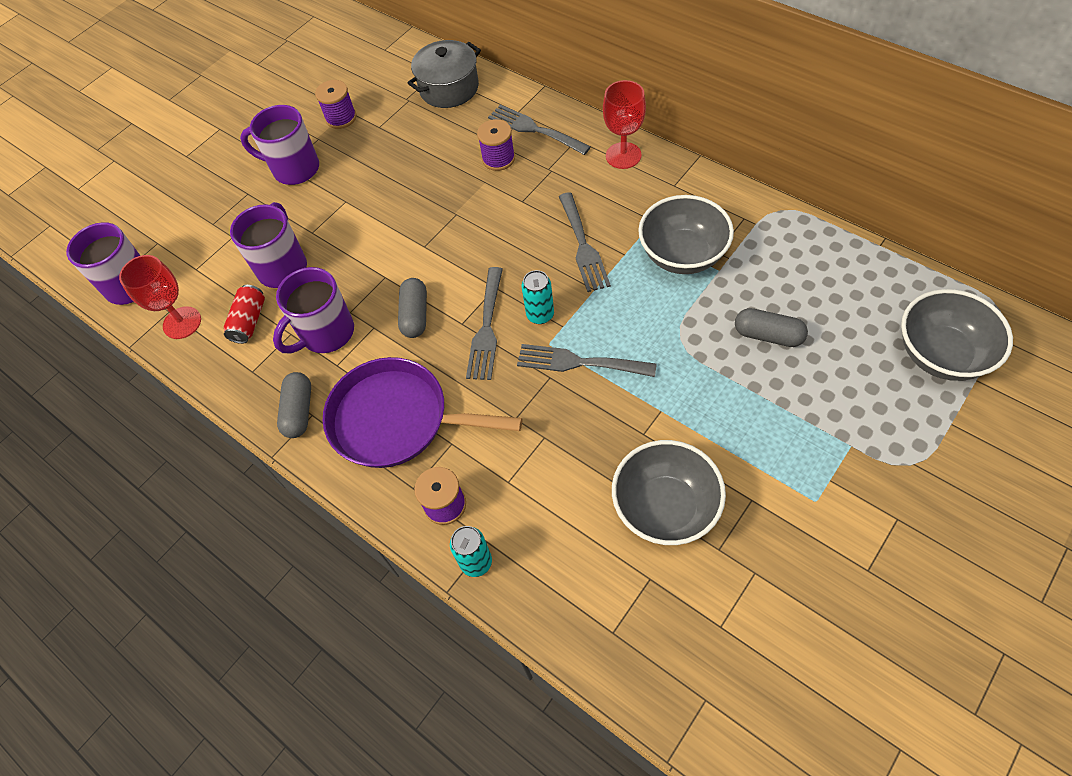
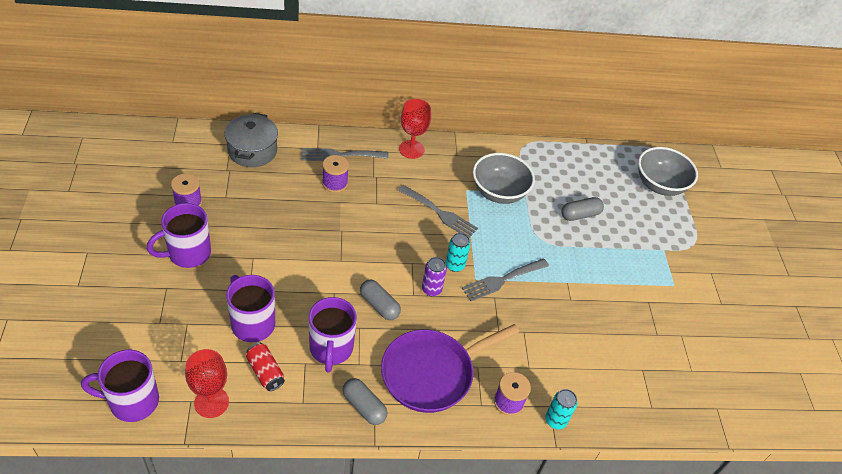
camera: 55 degrees left, 10 degrees down
grey fork [466,267,503,380] -> purple can [422,257,447,297]
grey bowl [612,440,726,545] -> none

